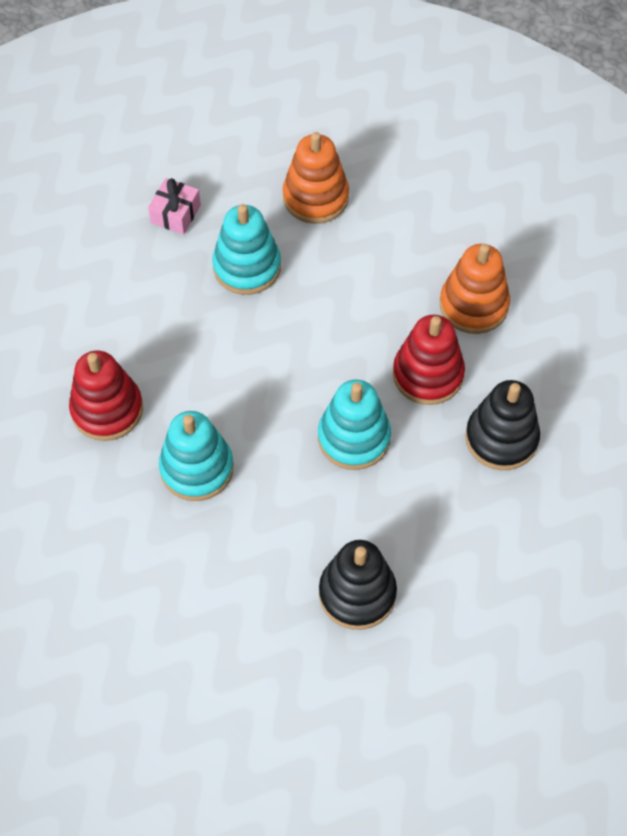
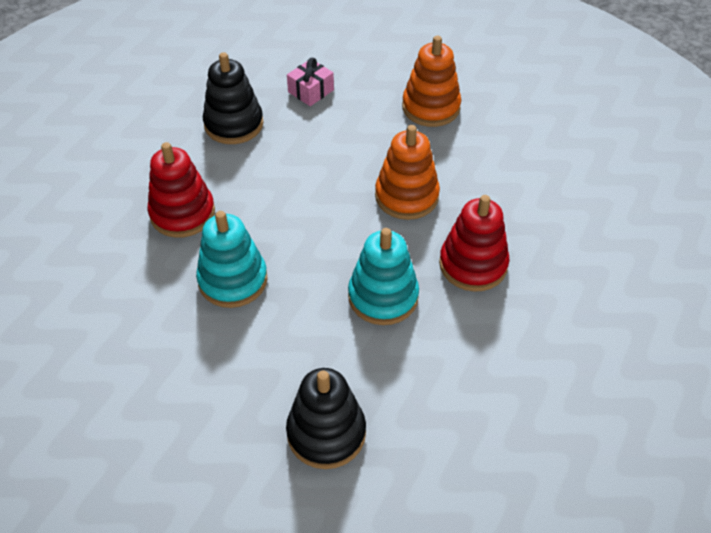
camera: 20 degrees right, 10 degrees down
turquoise stacking toy [212,204,281,295] -> none
orange stacking toy [440,244,510,334] -> orange stacking toy moved to [375,125,440,220]
black stacking toy [465,380,540,470] -> black stacking toy moved to [203,52,264,144]

